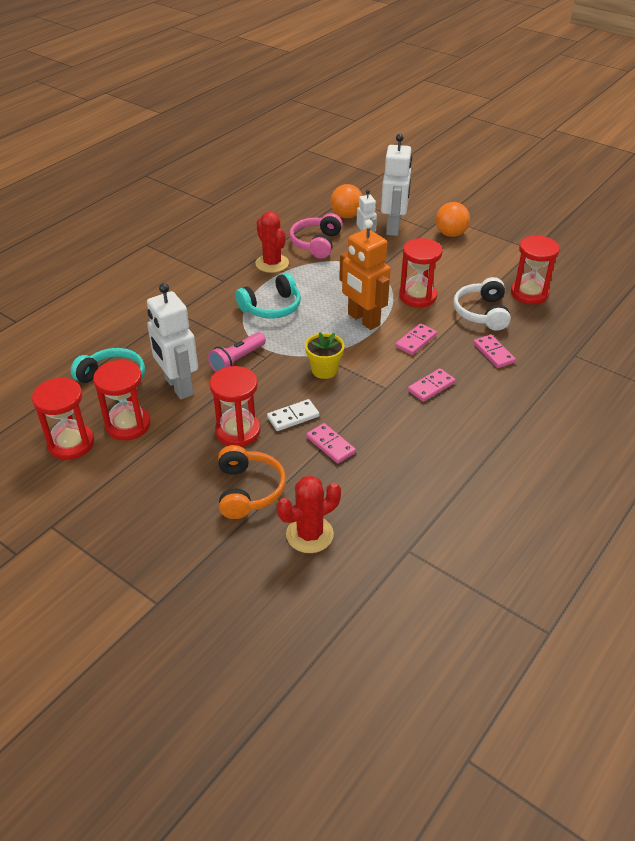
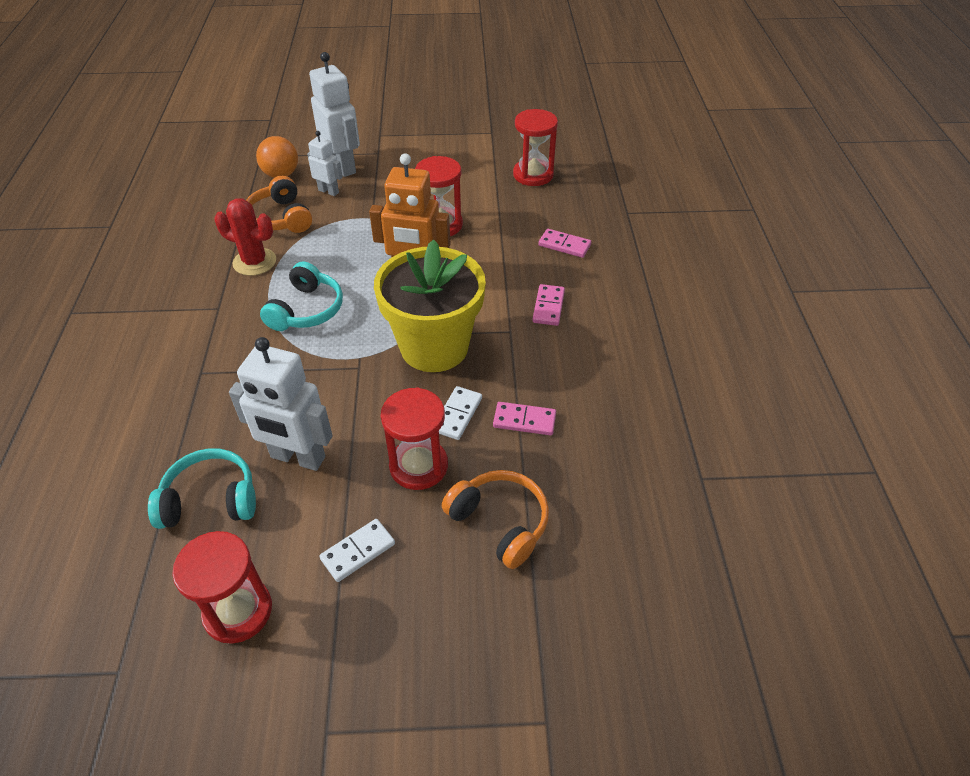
camera: 40 degrees left, 5 degrees up
red hourglass [93,360,151,440] -> none
pink flashlight [208,332,266,372] -> none
red cactus [277,476,341,553] -> none
pink headphones [289,213,343,259] -> orange headphones [246,176,312,233]
yellow flower pot [305,332,344,379] -> yellow flower pot [374,239,486,372], size x2.17
pink domino [395,323,437,355] -> none
orange ball [436,202,470,237] -> none
white headphones [453,277,511,331] -> none
none -> white domino [319,519,395,582]

